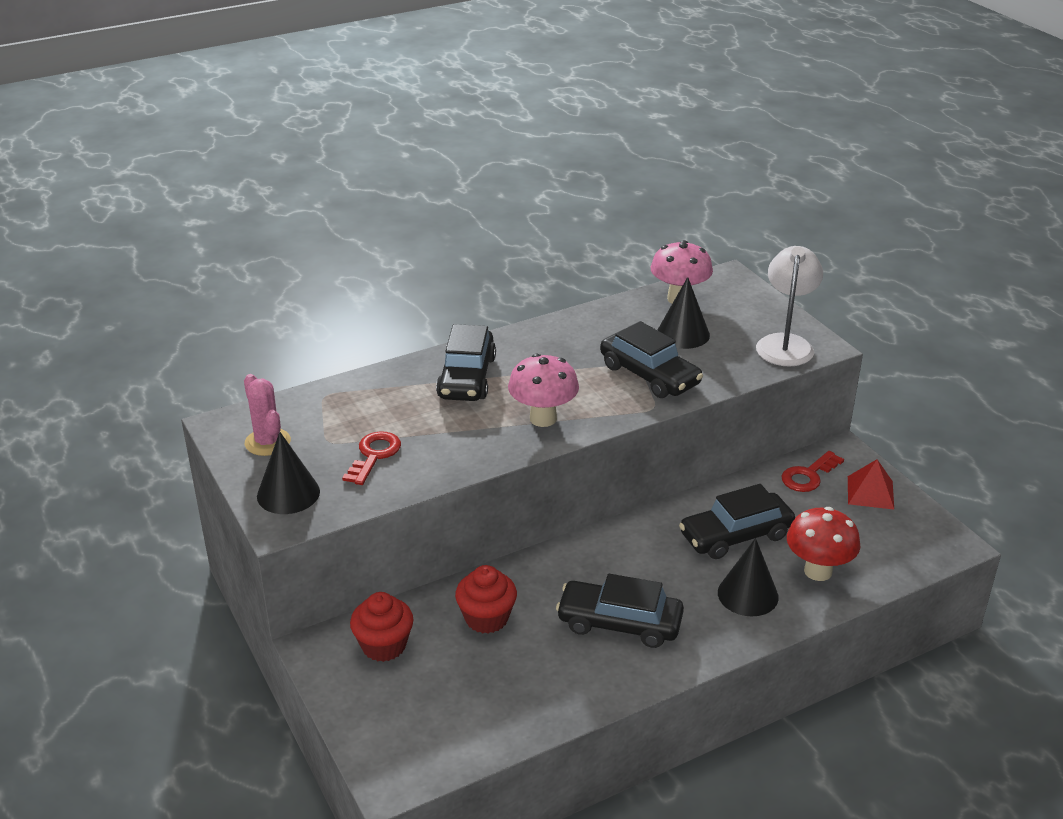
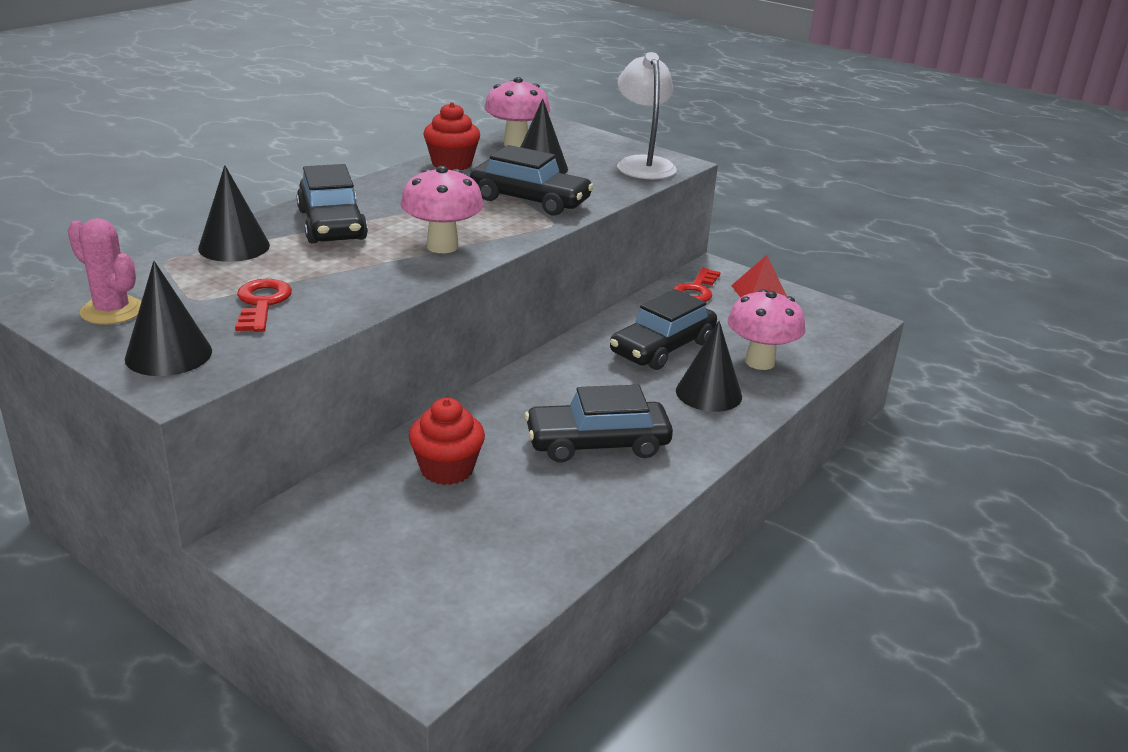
camera: 25 degrees left, 5 degrees down
red cupcake [350,592,413,662] -> red cupcake moved to [424,102,480,170]
red mushroom [787,507,860,581] -> pink mushroom [727,289,805,370]
none -> black cone [198,165,270,262]

